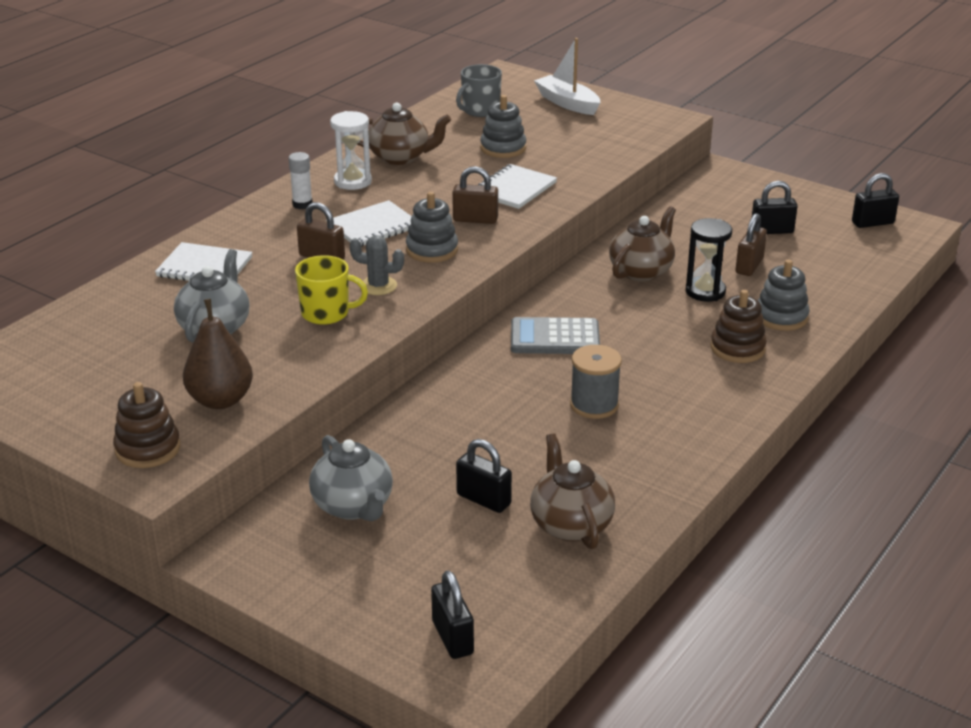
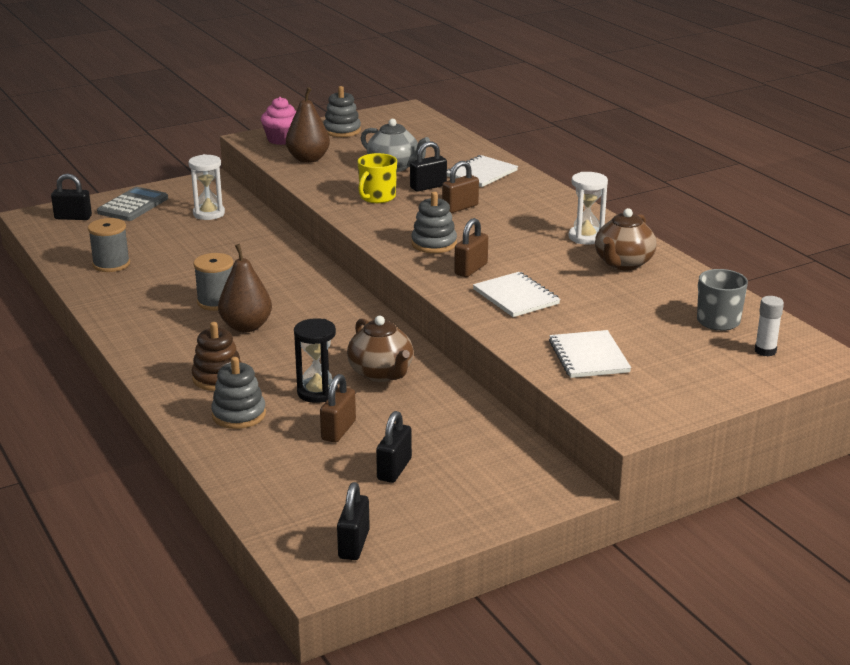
camera: 115 degrees right, 5 degrees down
brown stacking toy [113,382,180,468] -> pink cupcake [261,97,296,145]
white glue stick [289,152,313,209] -> white glue stick moved to [755,296,784,357]
grey teapot [309,435,393,521] -> white hourglass [188,154,225,220]
white notebook [326,200,411,247] -> white notebook moved to [549,330,631,378]
grey cactus [350,235,404,295] -> none
black padlock [456,439,512,513] -> black padlock moved to [410,141,447,192]
grey stacking toy [480,95,526,158] -> grey stacking toy moved to [323,86,361,137]
grey calculator [511,317,600,354] -> grey calculator moved to [97,187,168,221]
brown teapot [530,433,615,549] -> grey spool [88,218,130,272]
white boat [534,38,600,115] -> none
brown padlock [736,213,767,276] -> brown padlock turned 60 degrees clockwise [320,374,356,443]
none -> brown pear [218,244,272,332]

